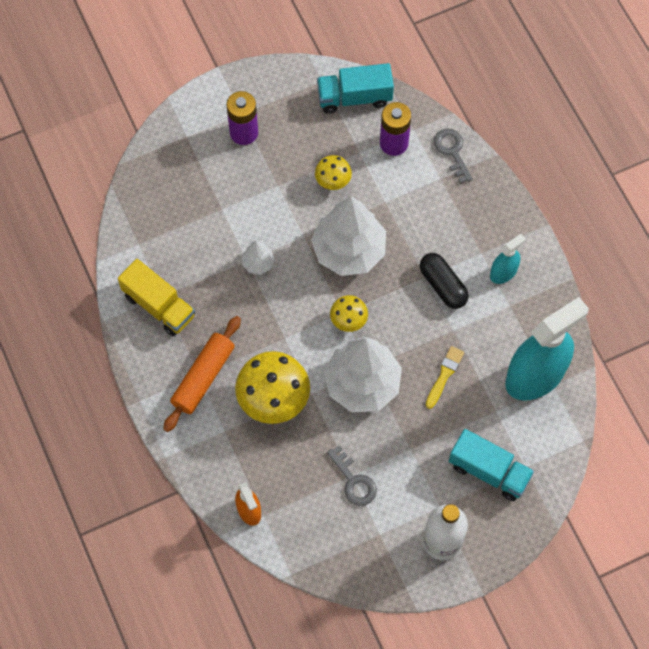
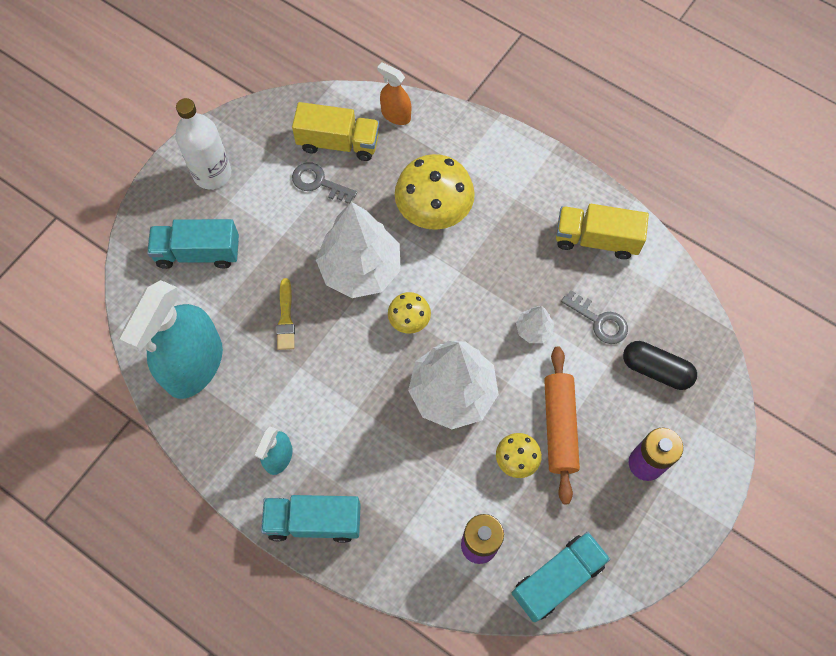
camera: 150 degrees right, 0 degrees up
orange rolling pin [163,316,241,432] -> orange rolling pin moved to [544,347,580,504]
black capsule [420,253,469,309] -> black capsule moved to [623,341,697,390]
grey key [434,129,473,184] -> grey key moved to [561,290,628,344]
none -> turquoise truck [261,495,361,543]
none -> yellow truck [292,102,379,161]

